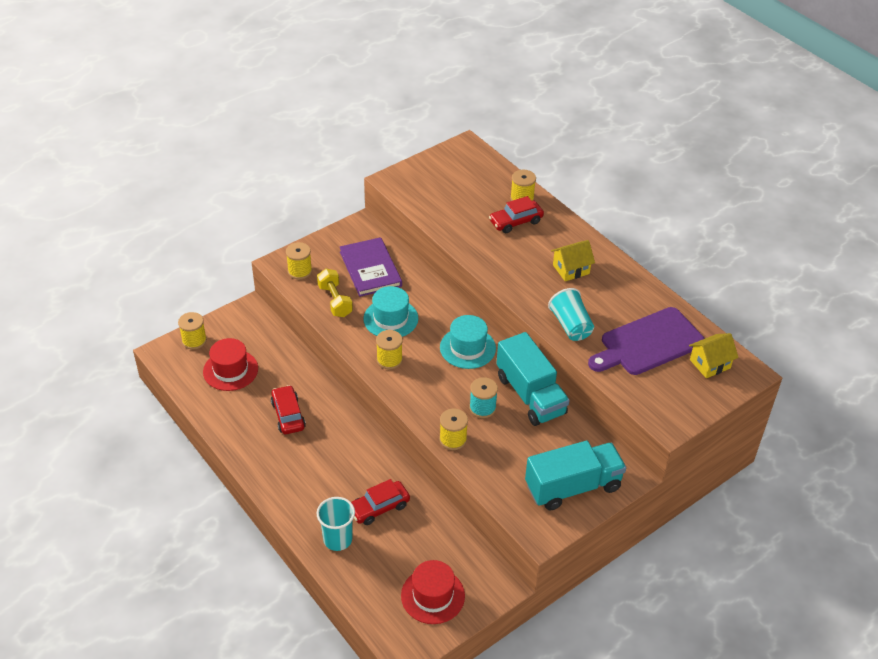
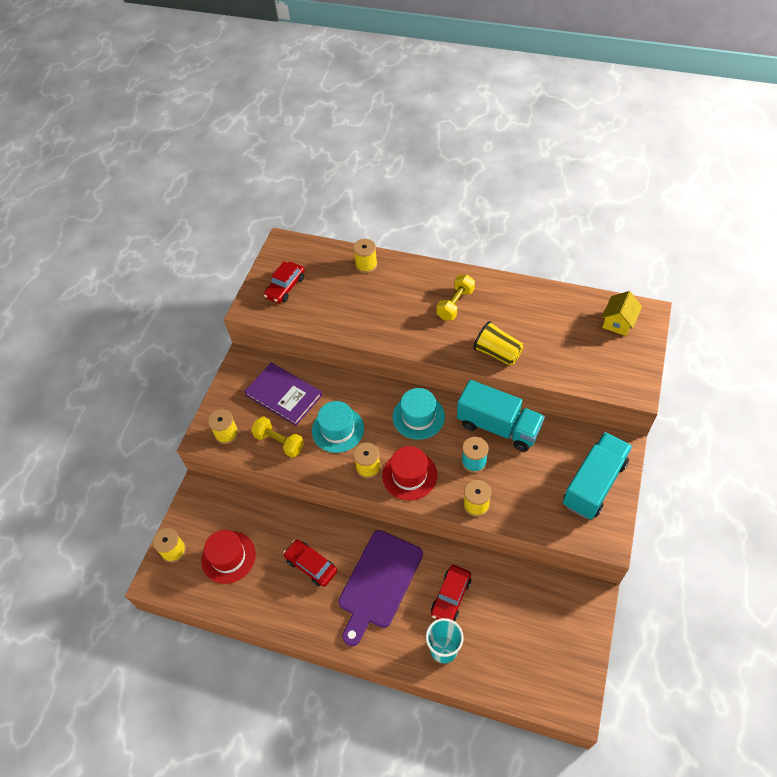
camera: 30 degrees left, 10 degrees up
red hat [401,560,465,624] -> red hat moved to [382,446,437,500]
red car [489,196,544,233] -> red car moved to [264,261,305,303]
turquoise cup [548,288,594,341] -> yellow cup [473,321,524,365]
yellow house [551,240,595,281] -> yellow dumbbell [437,275,475,320]
purple cutting board [588,307,705,375] -> purple cutting board moved to [338,530,423,646]

